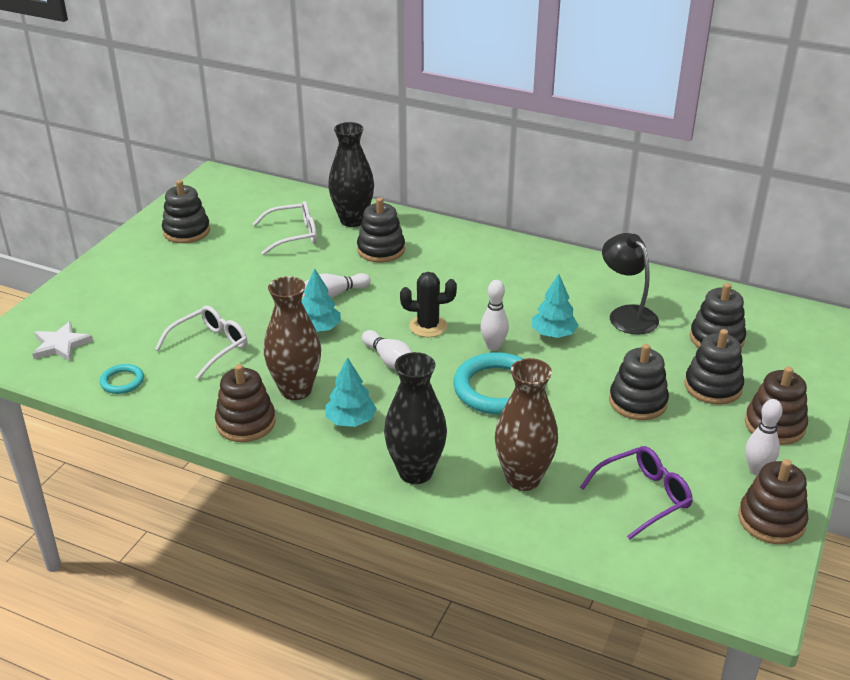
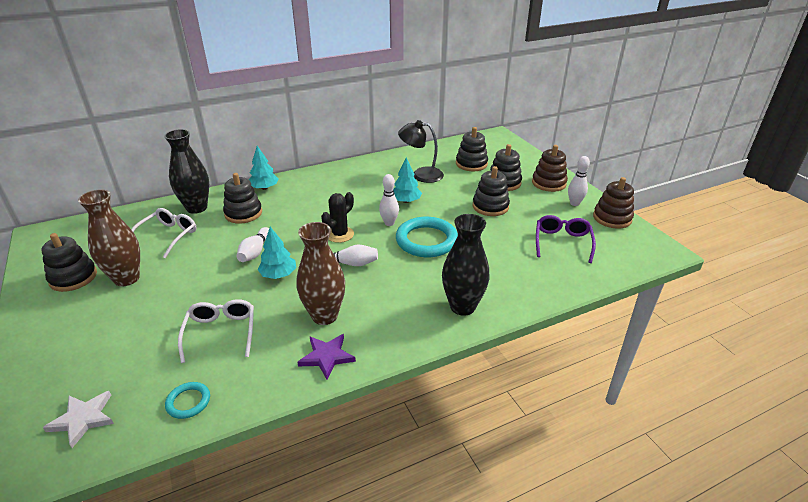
camera: 50 degrees left, 0 degrees up
brown stacking toy [215,364,276,442] -> purple star [297,334,356,379]
turquoise tree [325,357,377,427] -> turquoise tree moved to [249,146,279,190]
brown vase [495,358,558,491] -> brown vase moved to [78,189,140,286]

